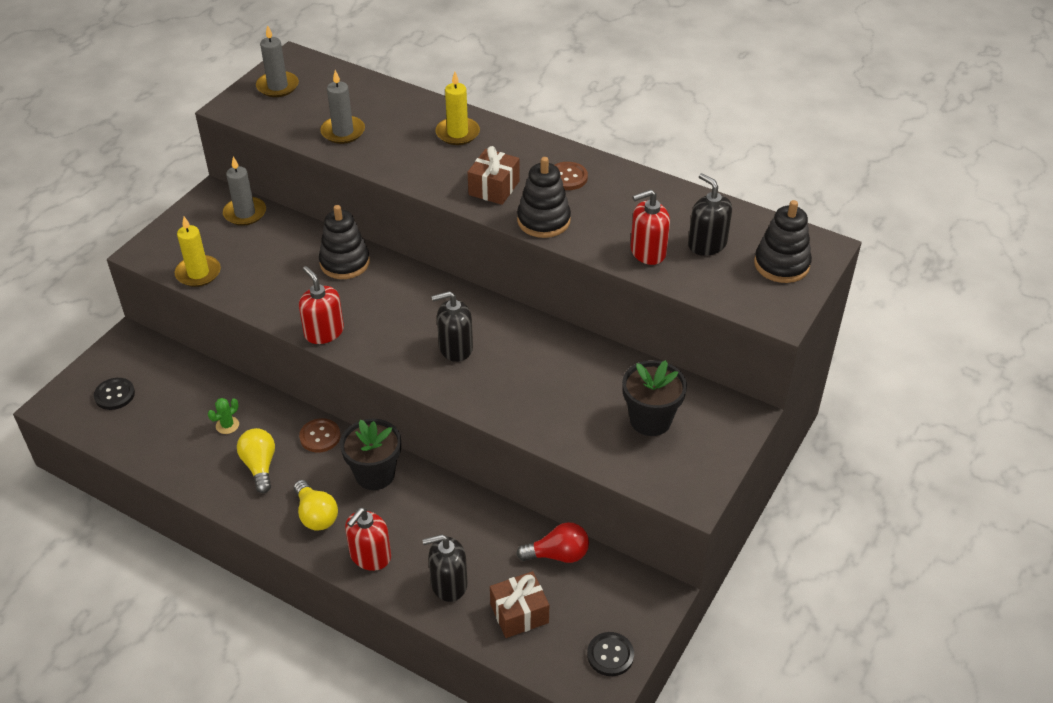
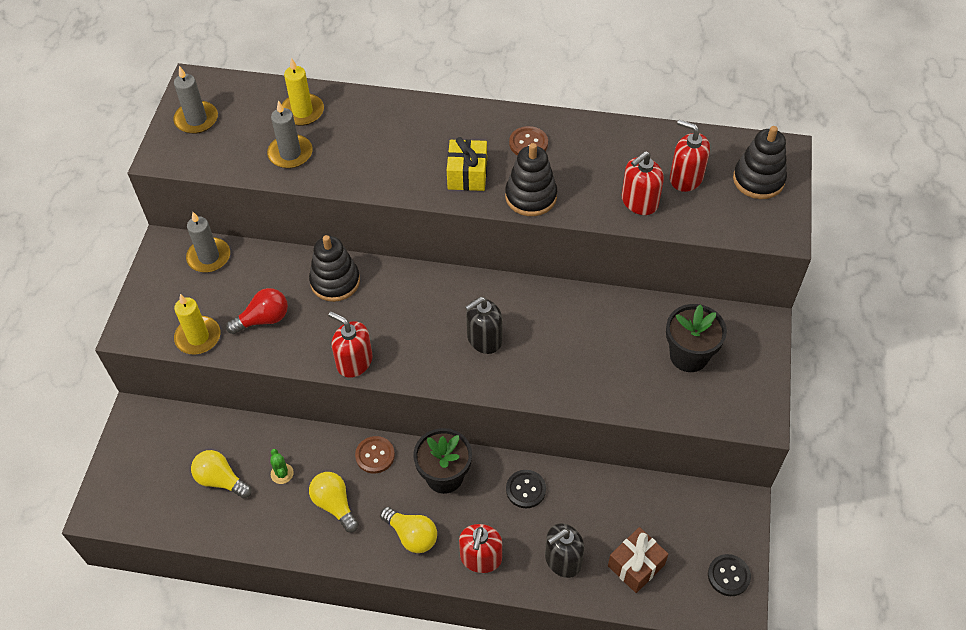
camera: 20 degrees left, 10 degrees up
black button [94,378,135,410] -> black button moved to [506,470,546,508]
green cactus [208,398,239,434] -> green cactus turned 45 degrees counterclockwise [270,449,294,484]
yellow candle [435,72,480,145] -> yellow candle moved to [282,58,324,126]
brown gift [468,146,520,205] -> yellow gift [447,137,487,191]
red light bulb [516,522,589,563] -> red light bulb moved to [226,288,288,334]
black soap dispenser [688,173,732,256] -> red soap dispenser [670,120,710,192]
none -> yellow light bulb [191,450,252,498]

